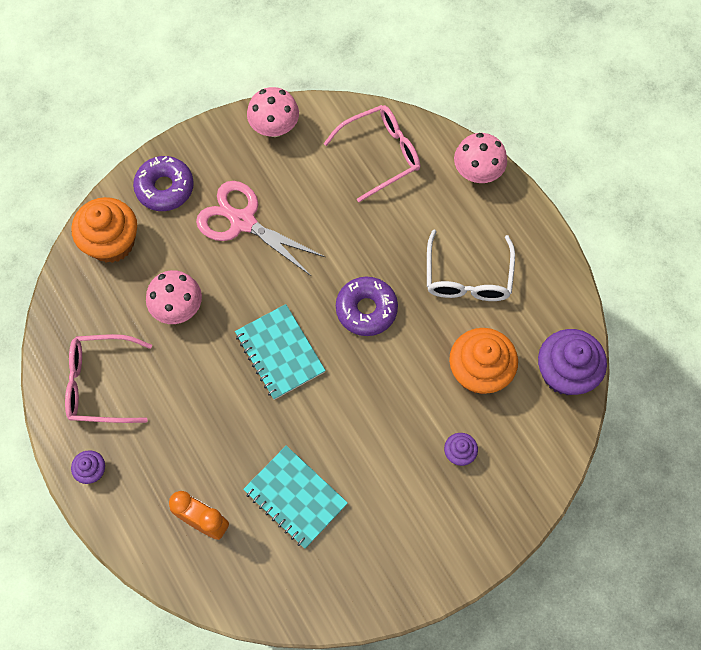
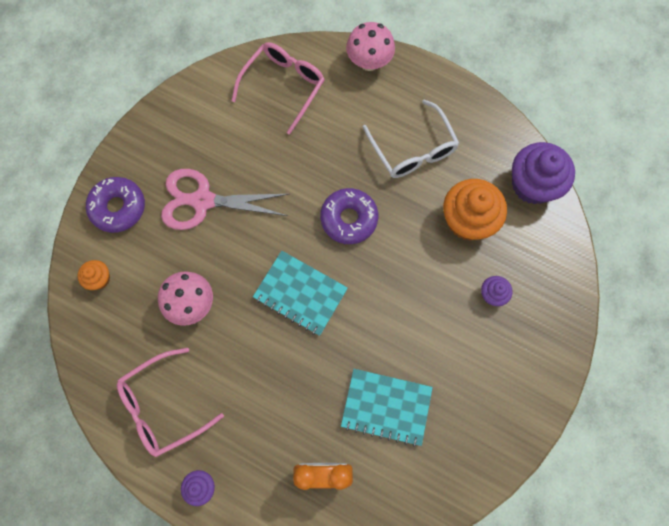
camera: 30 degrees left, 5 degrees up
orange cupcake [71,197,137,263] -> orange cupcake [78,260,110,290], size x0.49
pink mushroom [247,87,299,137] -> none

